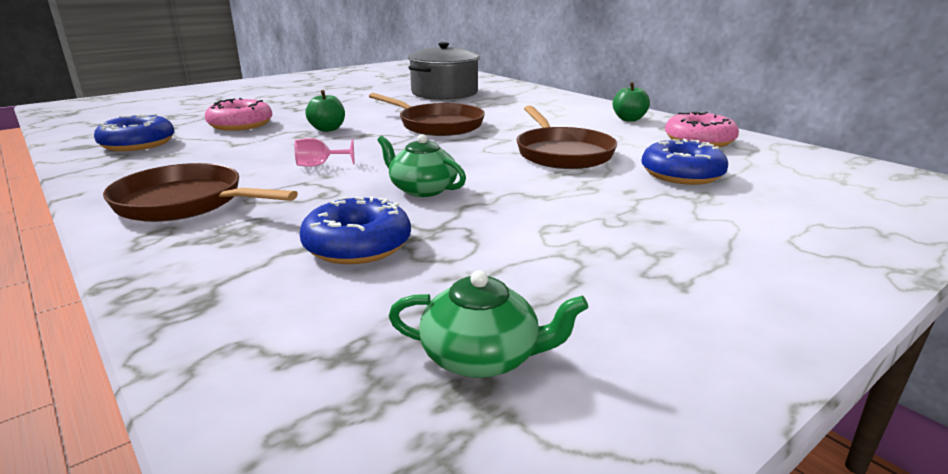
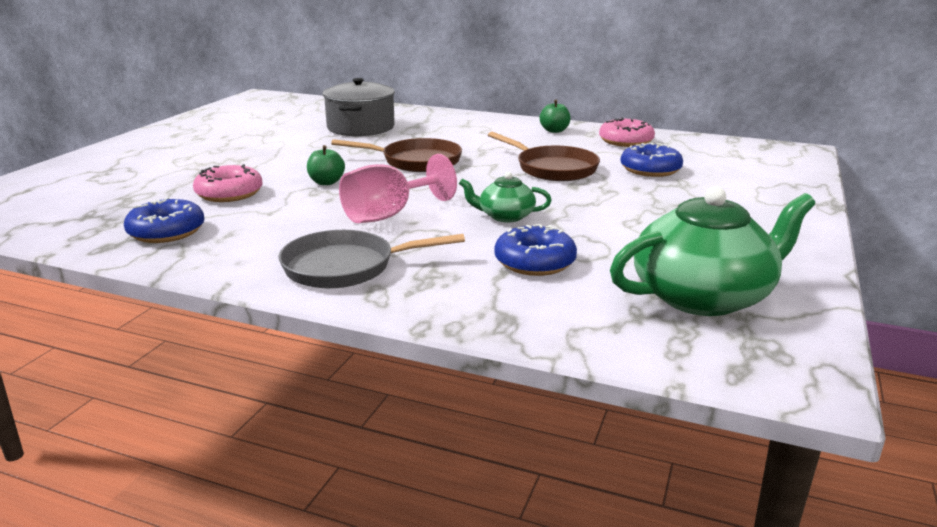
camera: 30 degrees left, 0 degrees up
brown pan [103,163,298,222] -> grey pan [279,230,465,288]
pink goblet [294,138,355,167] -> pink goblet [339,154,457,223], size x2.14
green teapot [389,270,588,378] -> green teapot [610,186,815,316], size x1.99

